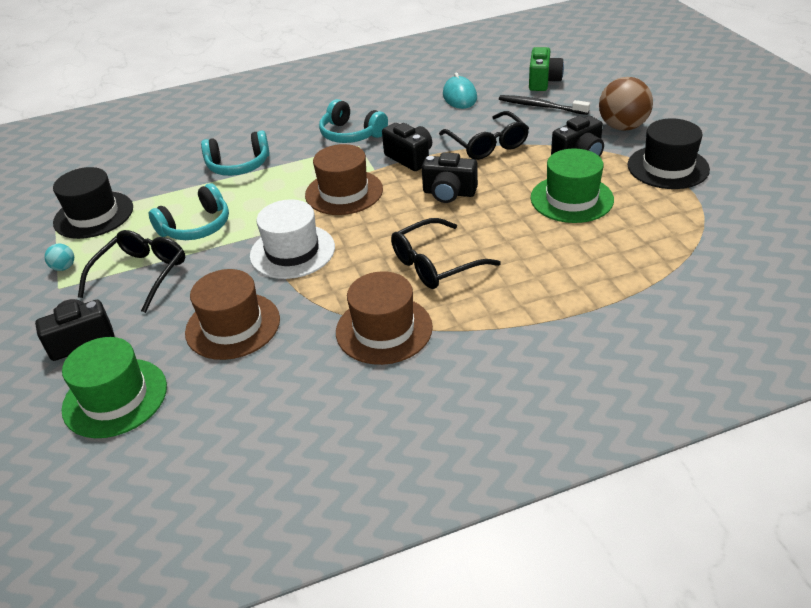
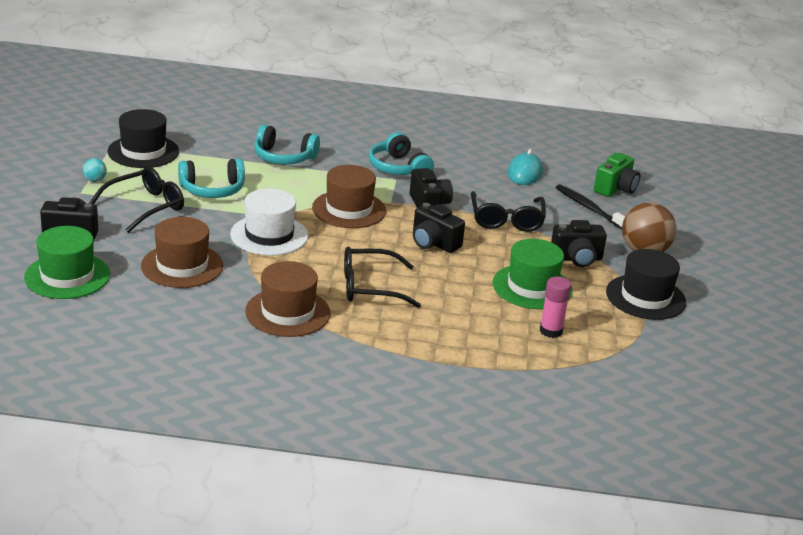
camera: 20 degrees right, 10 degrees down
none -> pink glue stick [540,277,571,338]

